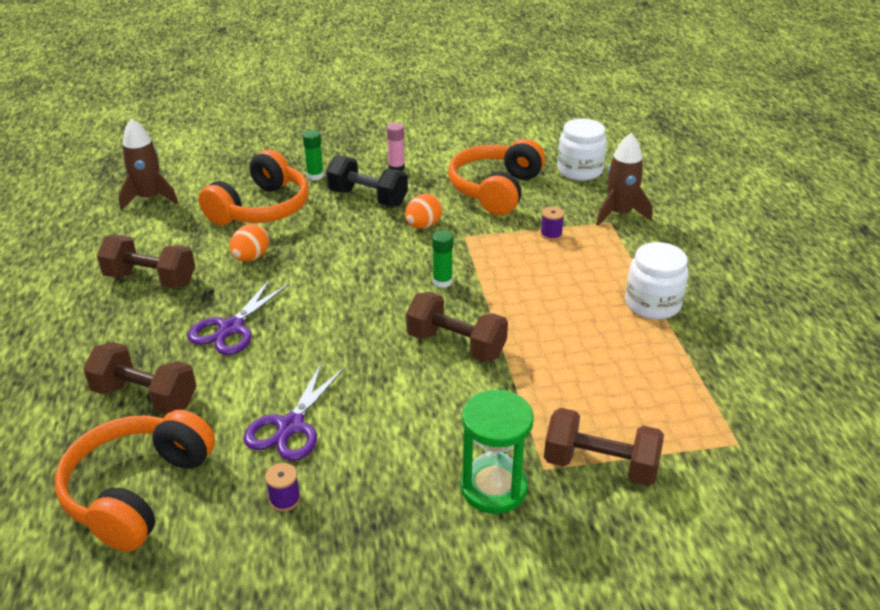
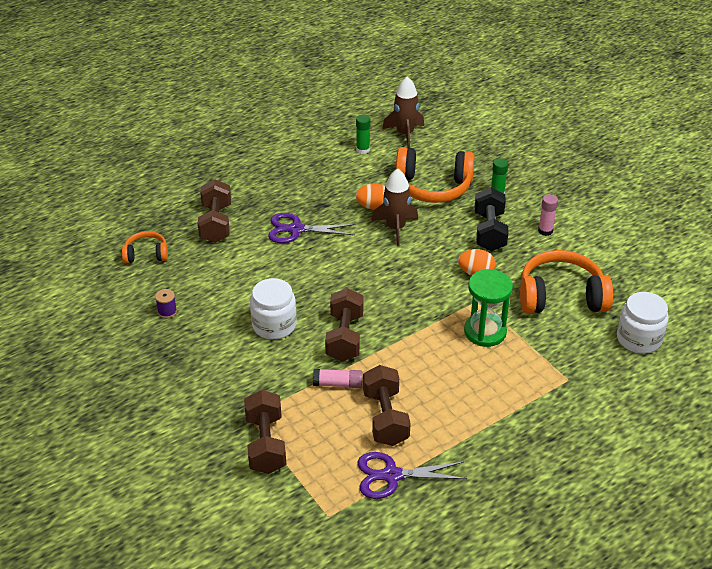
camera: 65 degrees right, 5 degrees up
orange headphones [55,410,215,552] -> orange headphones [122,231,168,263], size x0.53
brown dumbbell [97,235,195,288] -> brown dumbbell moved to [363,365,411,446]
purple scissors [243,362,345,461] -> purple scissors moved to [358,452,467,499]
green glue stick [432,230,453,288] -> green glue stick moved to [356,115,370,154]
green hourglass [461,390,534,514] -> green hourglass moved to [464,269,513,347]
purple spool [540,206,564,240] -> none
brown rocket [596,133,652,225] -> brown rocket moved to [371,169,418,246]
white jar [625,242,689,319] -> white jar moved to [250,278,297,339]
none -> pink glue stick [313,369,363,388]

